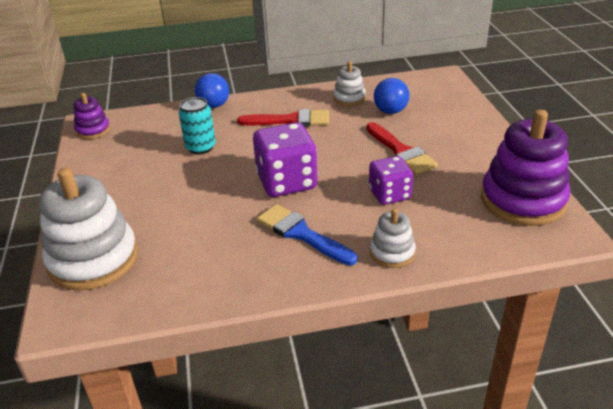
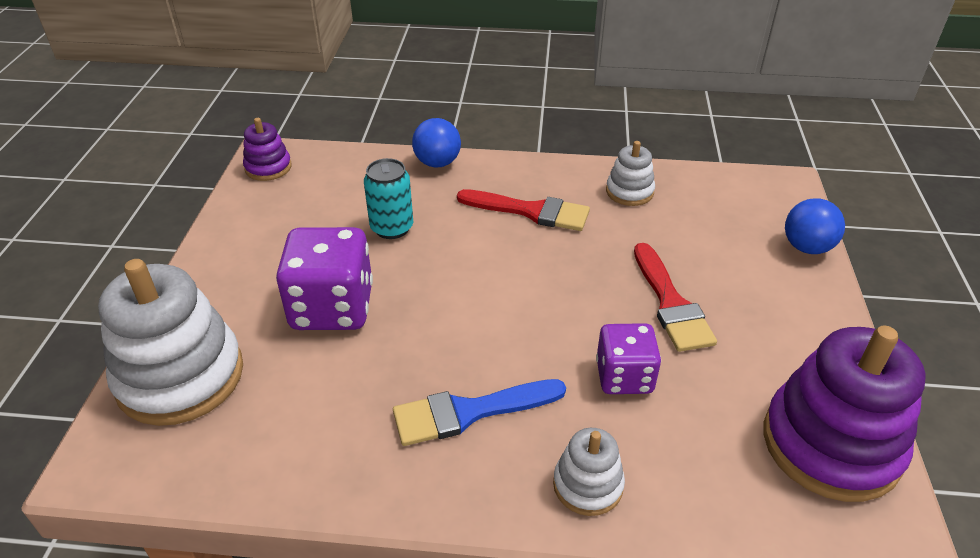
camera: 15 degrees right, 5 degrees up
purple dice [253,122,318,197] -> purple dice moved to [276,227,373,330]
blue brush [257,204,357,265] -> blue brush turned 75 degrees counterclockwise [393,379,566,446]
blue ball [374,78,409,114] -> blue ball moved to [785,198,845,254]

